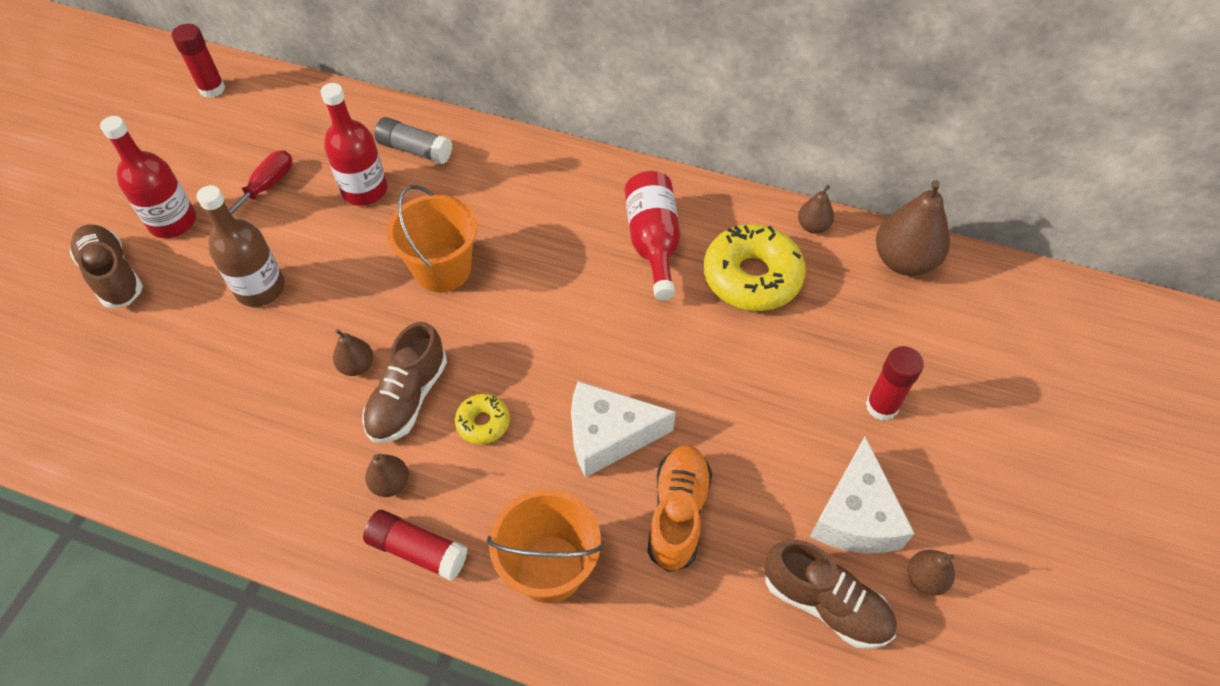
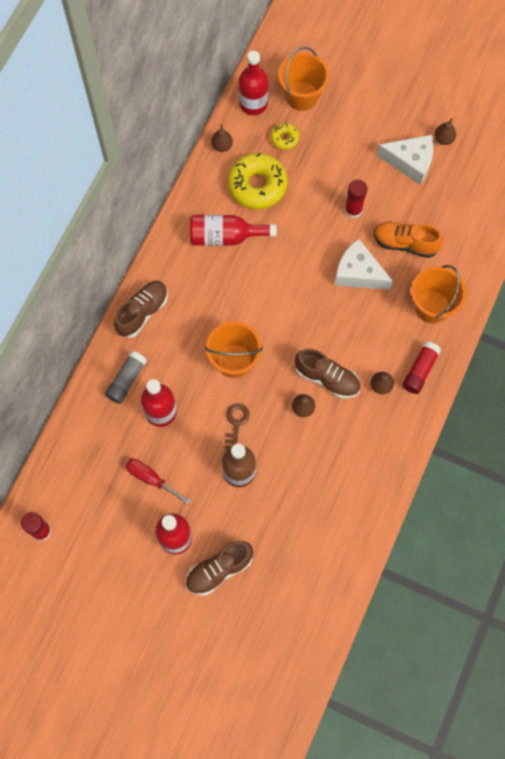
camera: 85 degrees left, 15 degrees up
yellow donut [455,394,510,444] -> yellow donut moved to [270,123,299,150]
white cheese [571,381,676,478] -> white cheese turned 120 degrees clockwise [335,239,393,290]
brown shoe [764,540,897,649] -> brown shoe moved to [114,281,168,338]
red glue stick [866,346,924,421] -> red glue stick moved to [345,179,367,219]
brown pear [876,180,950,276] -> red bottle [238,51,269,115]
none -> brown key [225,403,250,449]
none -> orange bucket [278,47,329,111]

